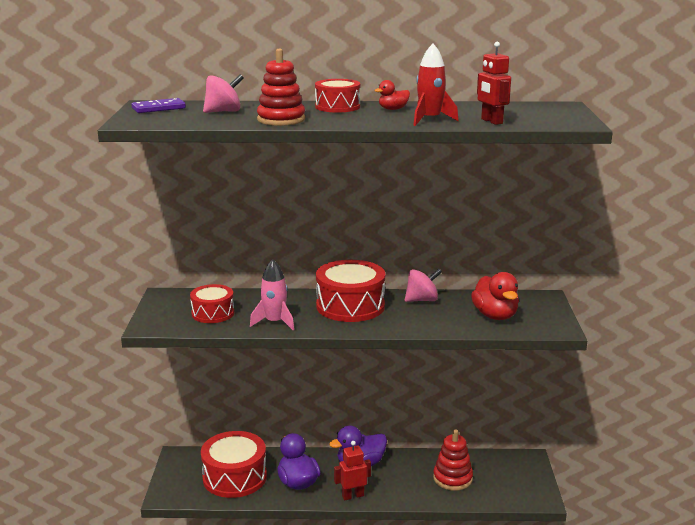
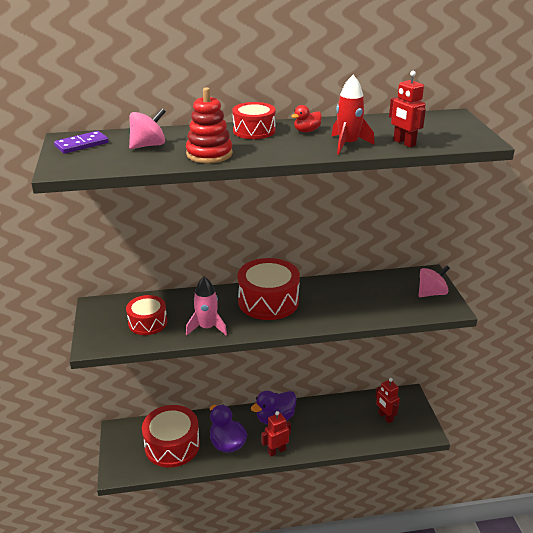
camera: 10 degrees left, 10 degrees up
pink spinning top [405,269,442,302] -> pink spinning top moved to [418,266,450,297]
red stacking toy [433,429,473,491] -> none
red duck [471,272,519,320] -> none
none -> red robot [375,378,400,423]

